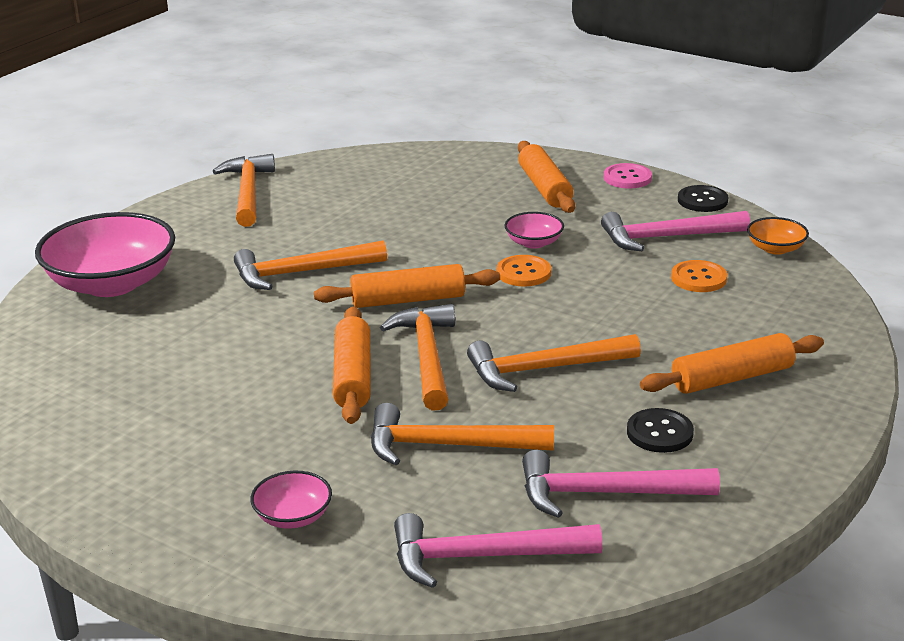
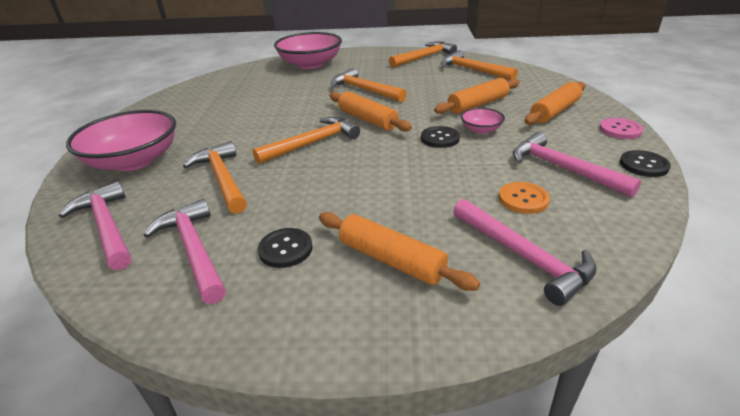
camera: 60 degrees right, 5 degrees up
pink bowl [250,471,332,529] -> pink bowl [66,110,176,171], size x2.19
orange rolling pin [333,307,371,424] -> orange rolling pin moved to [434,78,520,114]
orange hammer [467,334,641,392] -> orange hammer moved to [441,50,518,80]
orange button [497,255,551,287] -> black button [421,126,460,148]
orange bowl [747,217,809,255] -> none
none -> pink hammer [453,199,597,306]

